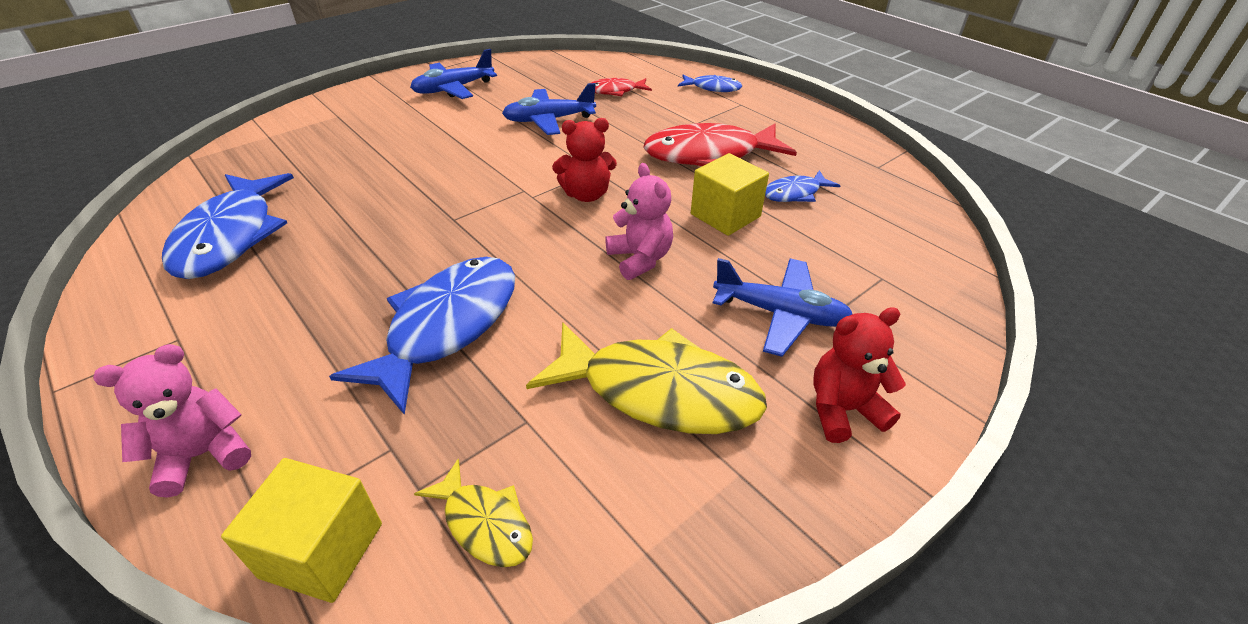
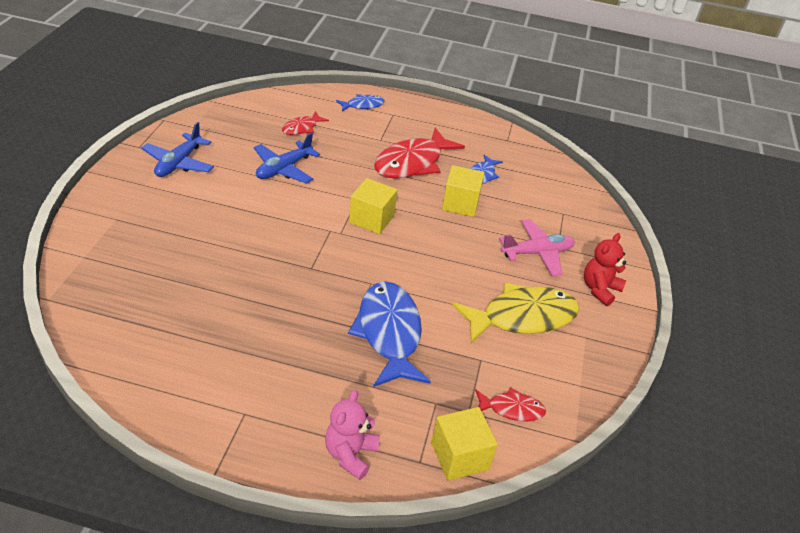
camera: 40 degrees left, 0 degrees up
blue fish [162,173,294,279] -> none
yellow fish [414,459,533,567] -> red fish [475,387,546,422]
red teddy bear [552,118,617,202] -> yellow cube [349,178,397,234]
pink teddy bear [605,163,673,280] -> none
blue plane [713,258,852,357] -> pink plane [499,219,575,276]

